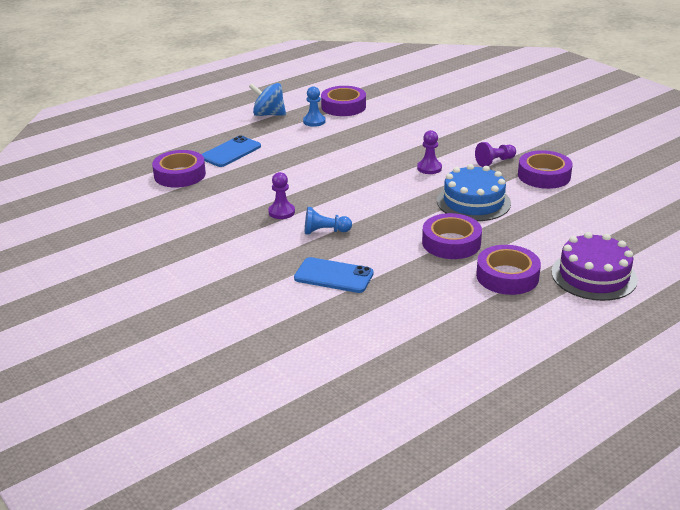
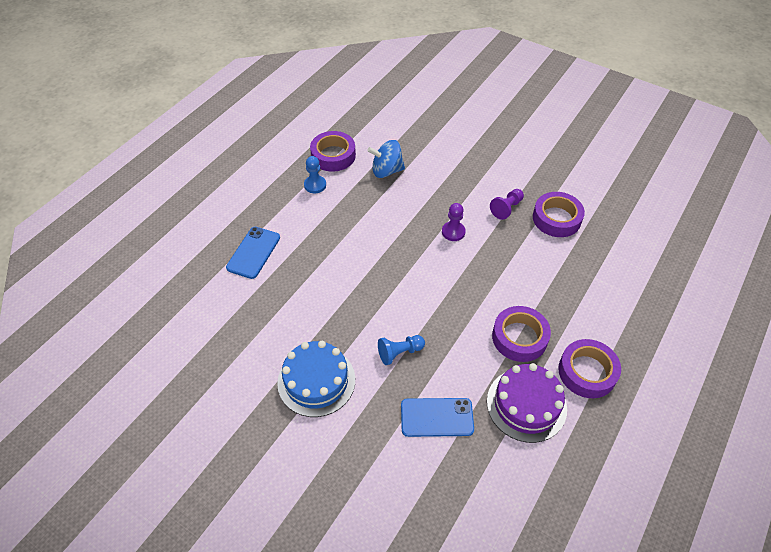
camera: 20 degrees left, 20 degrees up
purple tape [152,150,206,187] -> none
blue spinning top [249,83,286,116] -> blue spinning top moved to [367,140,405,178]
purple pawn [268,172,295,219] -> none
blue cake [437,164,511,221] -> blue cake moved to [277,341,355,417]
purple cake [551,232,638,301] -> purple cake moved to [487,363,567,443]

